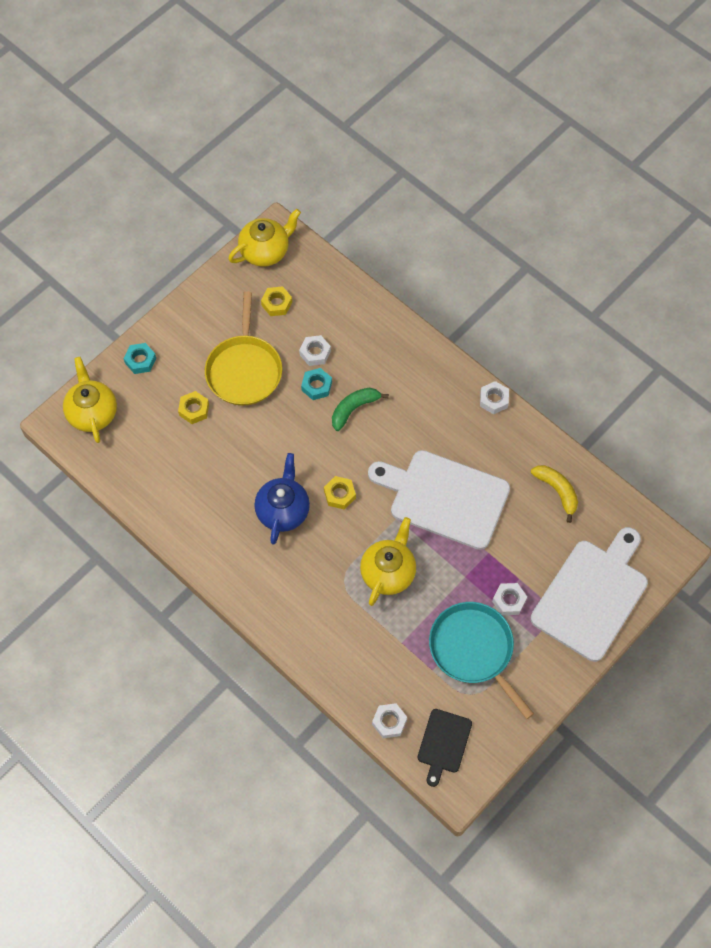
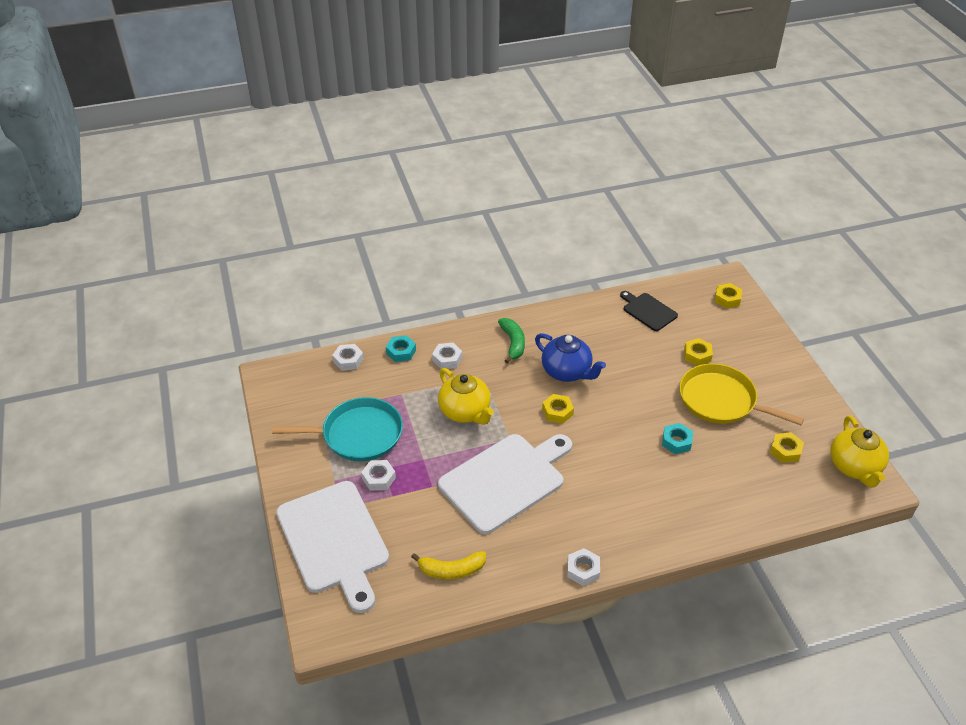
camera: 120 degrees right, 20 degrees down
yellow teapot [63,357,117,443] -> yellow nut [714,283,742,308]
turquoise nut [123,343,156,374] -> turquoise nut moved to [386,335,416,362]
white nut [299,335,331,366] -> white nut moved to [432,343,462,369]
green banana [332,388,389,431] -> green banana moved to [498,318,525,364]
black cutting board [418,709,472,787] -> black cutting board moved to [620,291,678,331]

